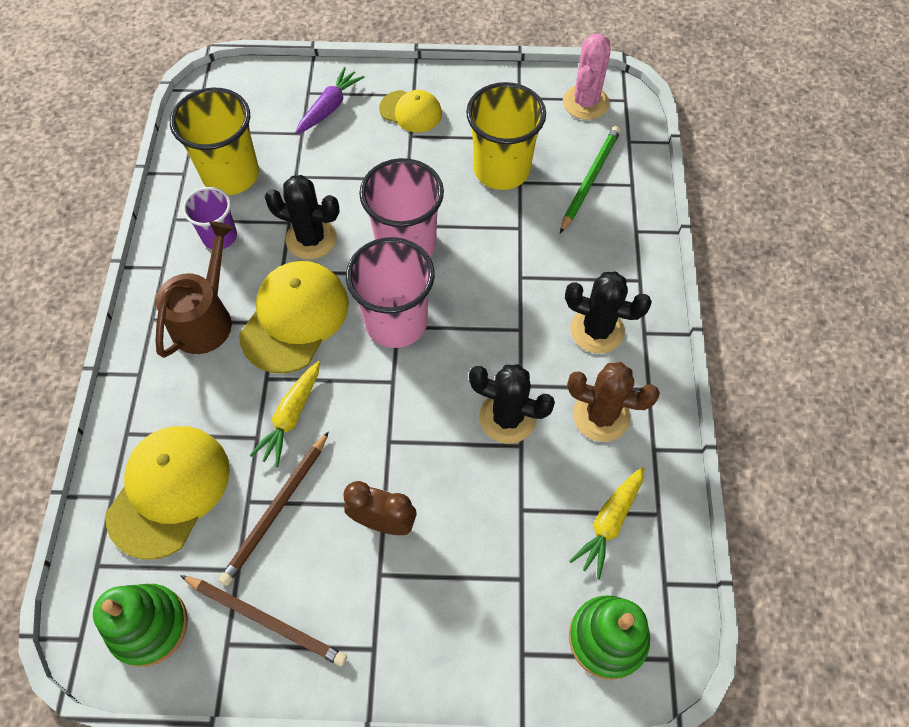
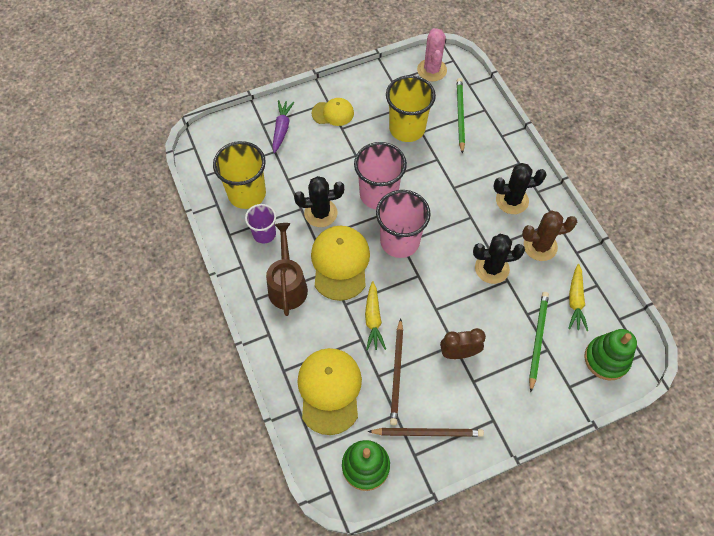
camera: 25 degrees left, 0 degrees up
none -> green pencil [529,292,549,392]

